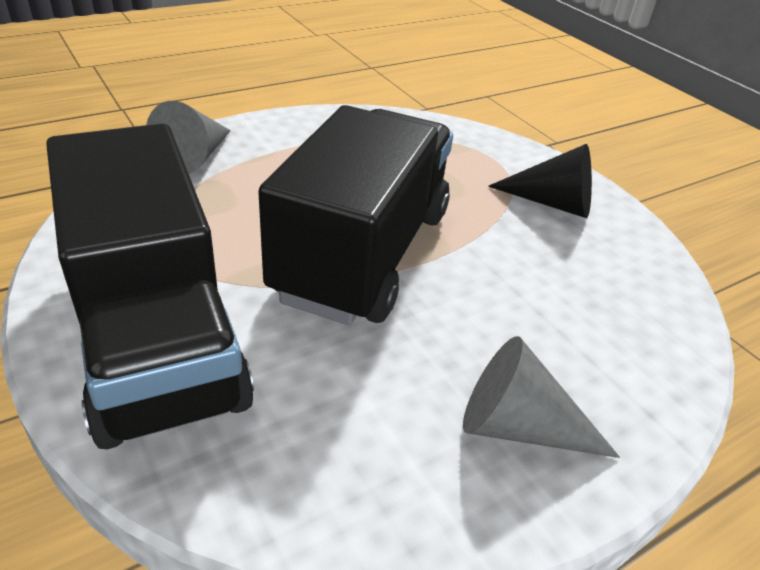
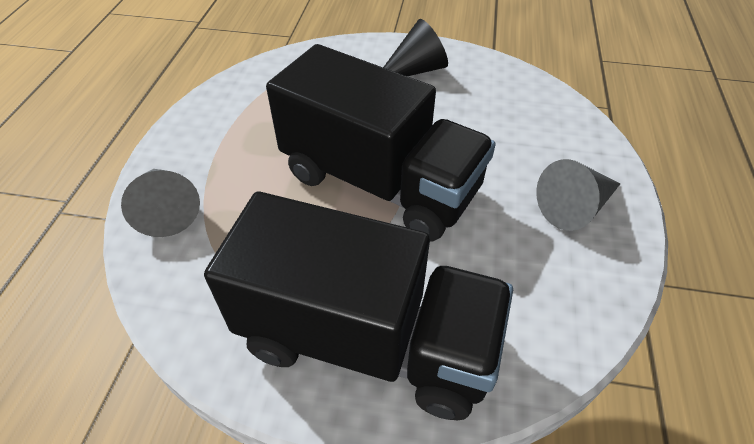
camera: 45 degrees left, 10 degrees up
black truck [258,105,453,325] -> black truck turned 150 degrees clockwise [266,44,496,242]

